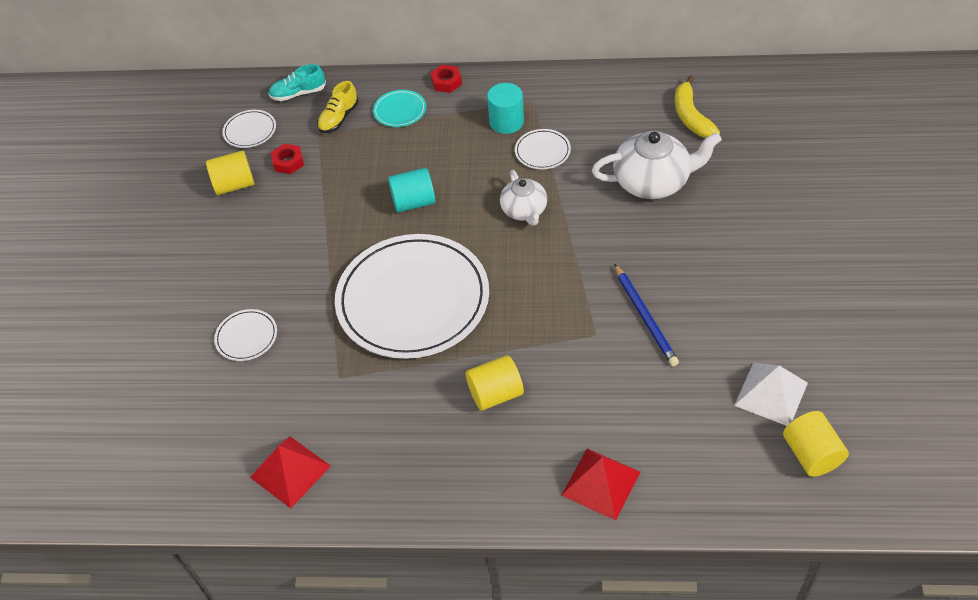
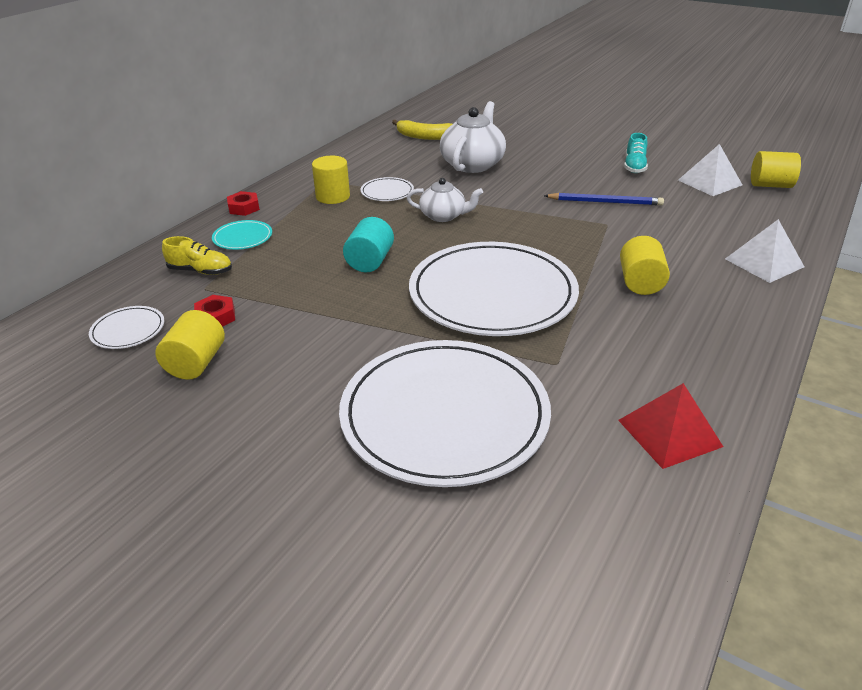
camera: 65 degrees left, 15 degrees down
white plate [214,309,277,361] -> white plate [339,340,551,487], size x2.48
turquoise shoe [268,64,326,101] -> turquoise shoe moved to [624,133,648,173]
yellow shoe [317,81,359,133] -> yellow shoe turned 45 degrees counterclockwise [162,236,232,275]
turquoise cylinder [487,83,524,134] -> yellow cylinder [312,156,350,204]
red pyramid [561,449,640,520] -> white pyramid [725,219,804,283]

